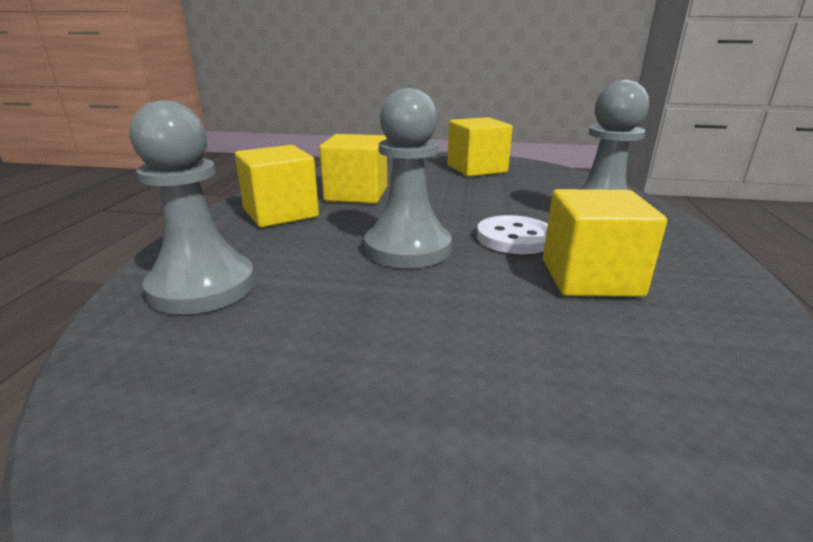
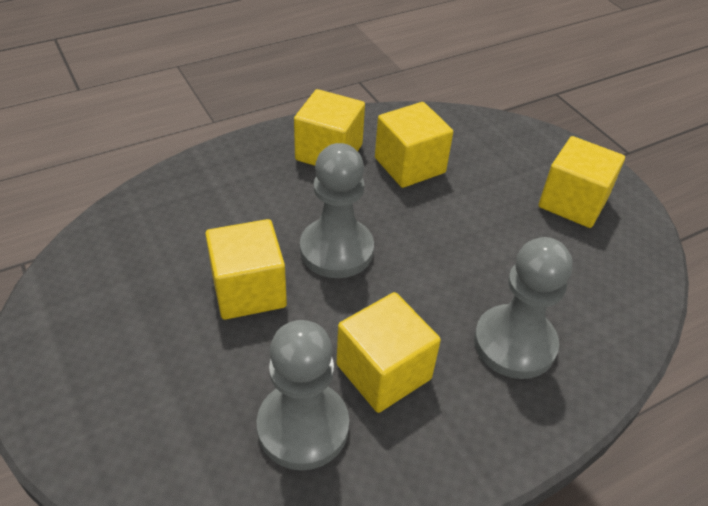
camera: 50 degrees right, 20 degrees up
grey pawn [130,100,255,315] -> grey pawn moved to [257,320,349,470]
white button [477,215,548,254] -> none
none -> yellow cube [205,219,287,320]

